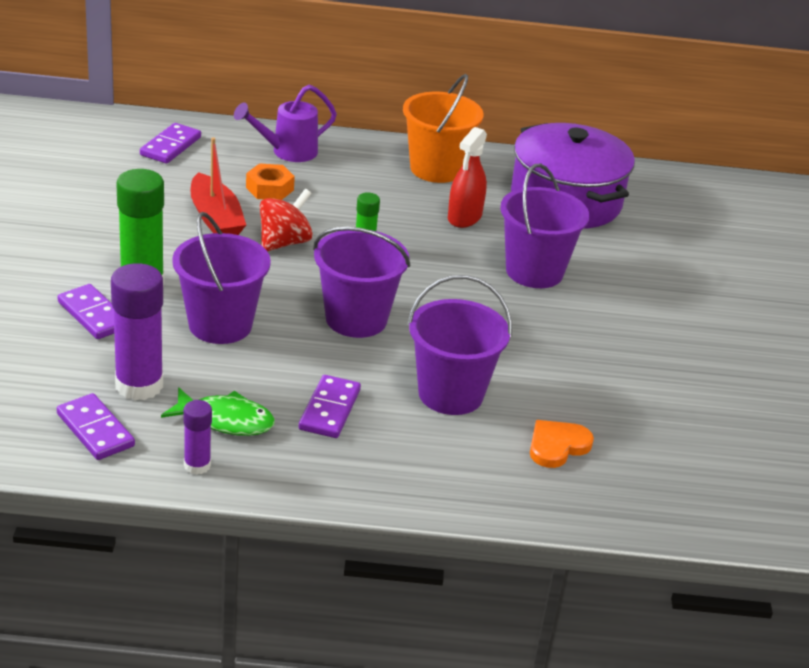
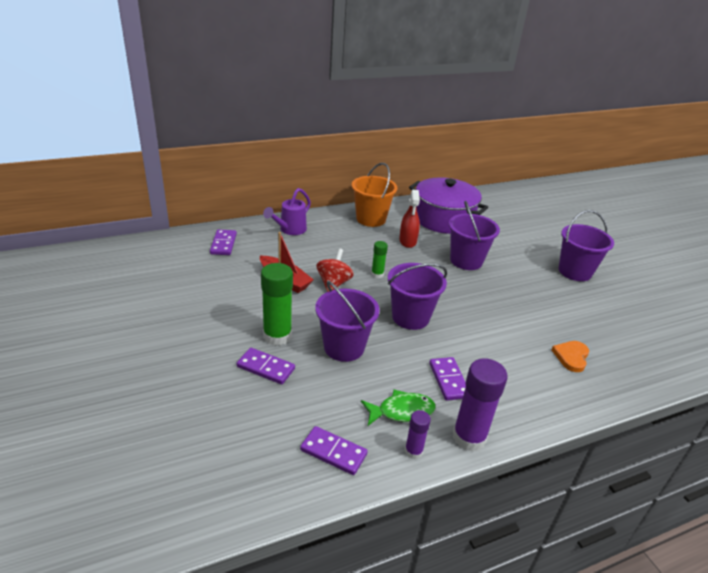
camera: 25 degrees left, 0 degrees up
purple glue stick [111,263,163,401] -> purple glue stick moved to [453,358,508,452]
orange nut [246,163,295,200] -> none
purple bucket [407,275,512,415] -> purple bucket moved to [559,210,614,281]

